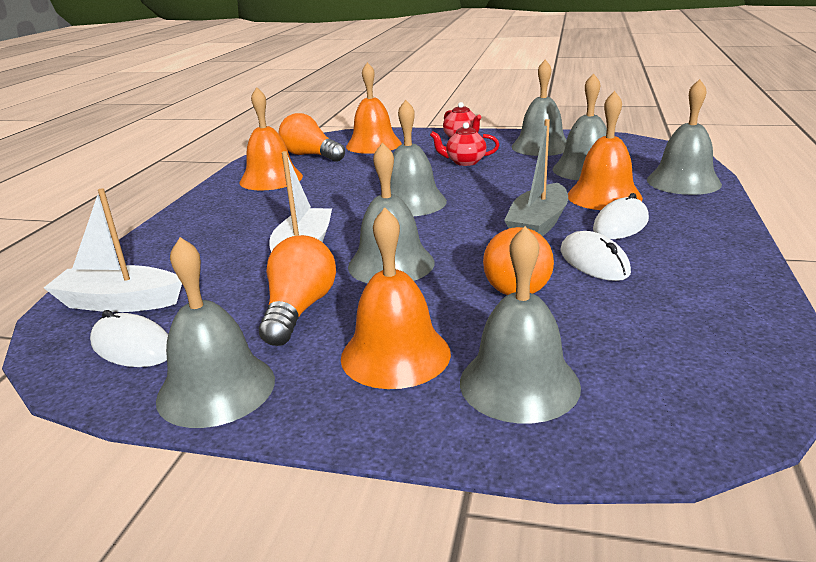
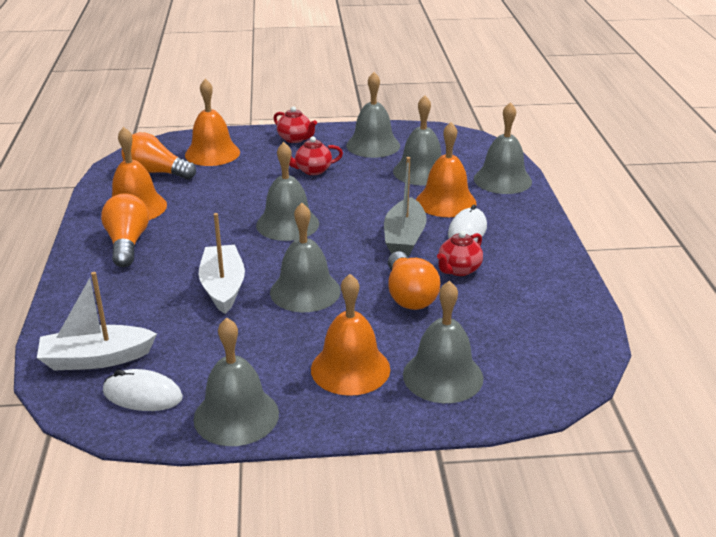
camera: 20 degrees left, 5 degrees up
orange light bulb [259,235,336,346] -> orange light bulb moved to [101,193,149,267]
white mouse [561,231,631,281] -> red teapot [437,231,483,276]

